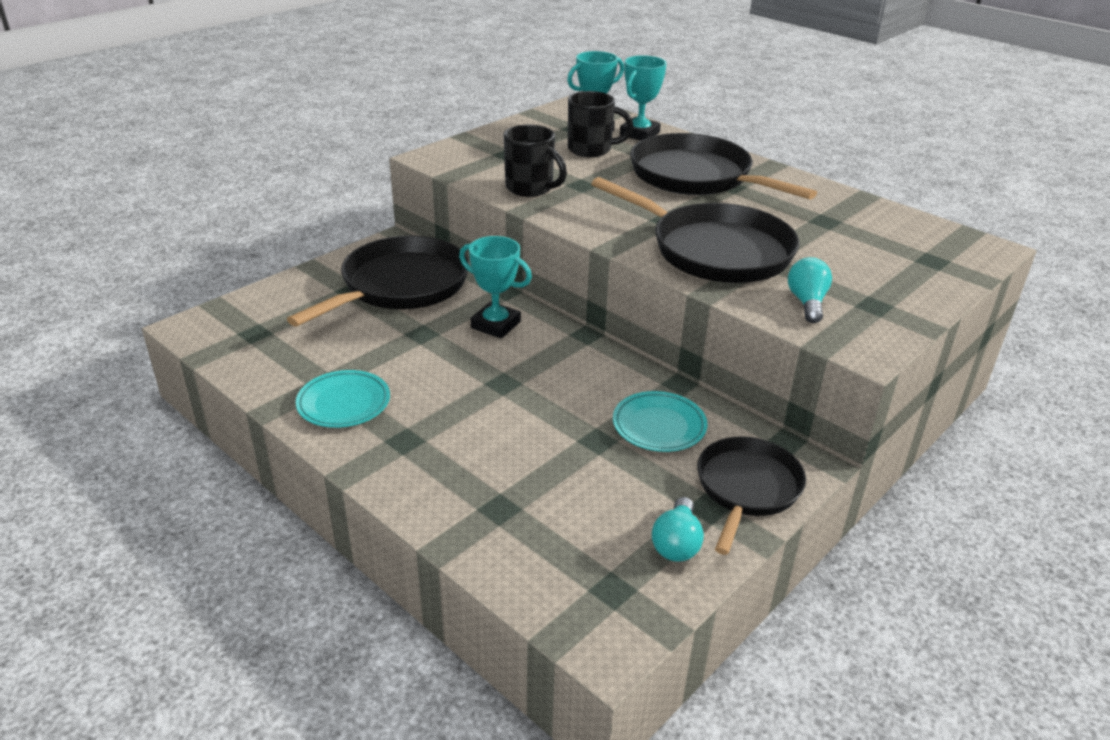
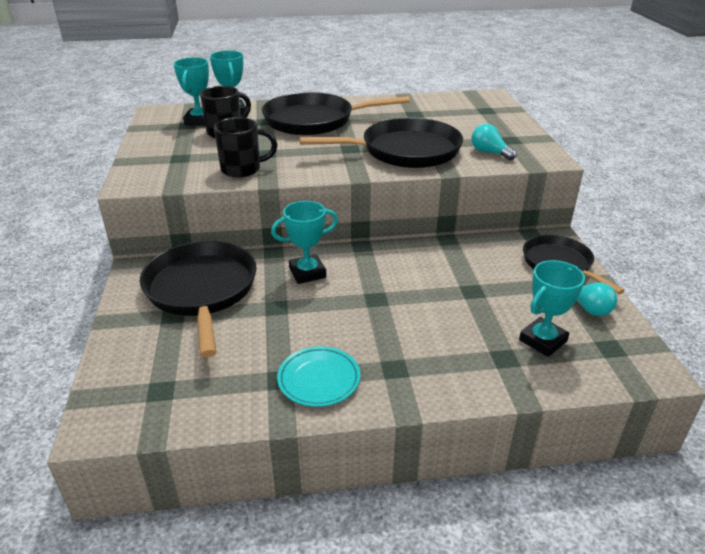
camera: 50 degrees left, 0 degrees up
turquoise plate [613,391,707,452] -> none
none -> turquoise trophy [519,260,585,357]

